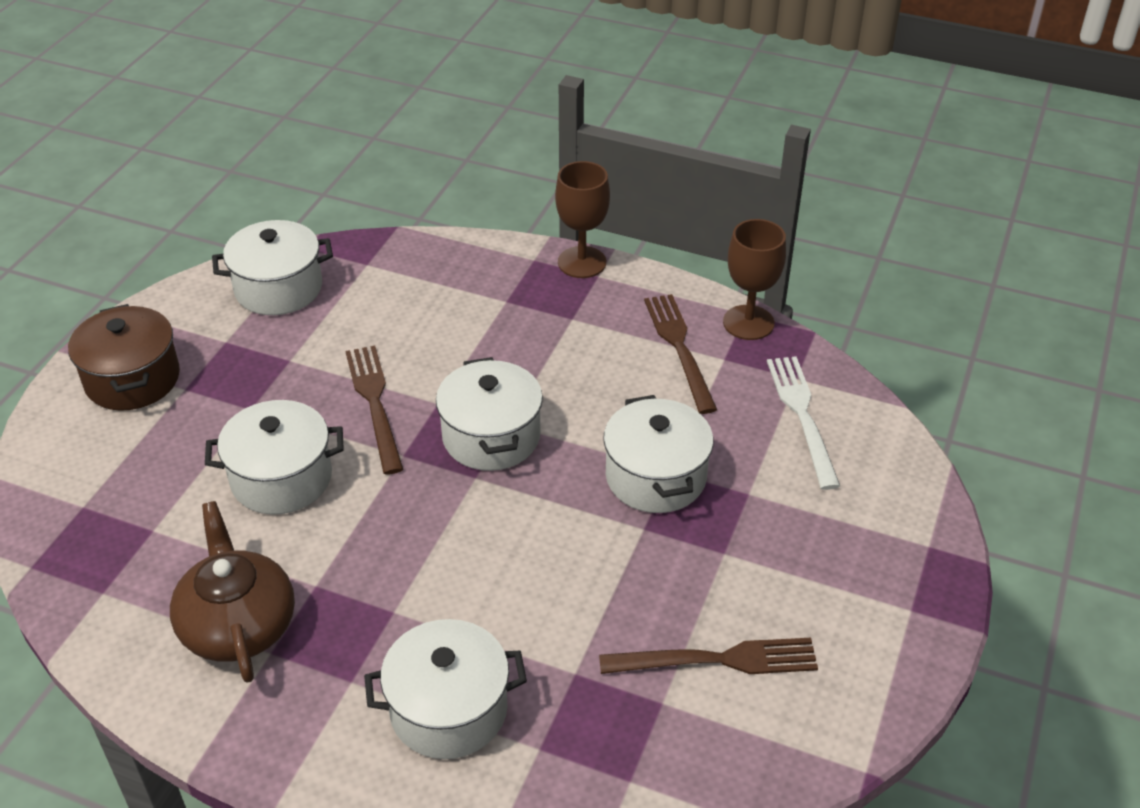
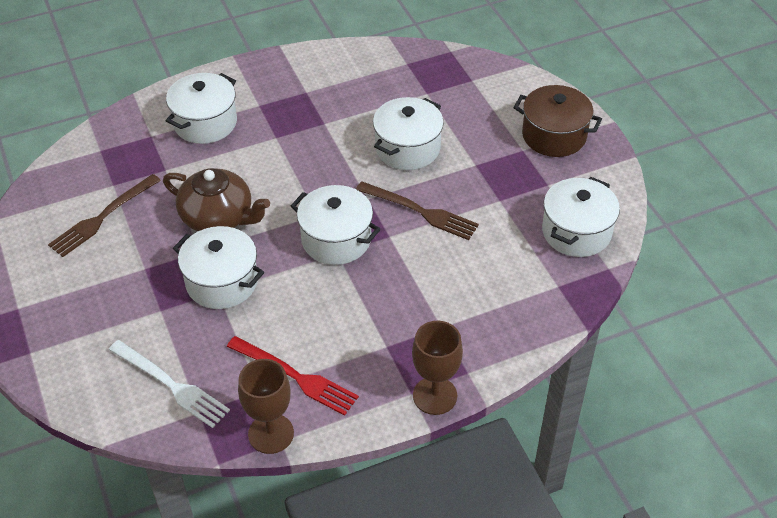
camera: 135 degrees right, 5 degrees up
brown teapot [170,501,295,683] -> brown teapot moved to [163,168,270,231]
brown fork [644,294,717,414] -> red fork [227,336,359,416]

